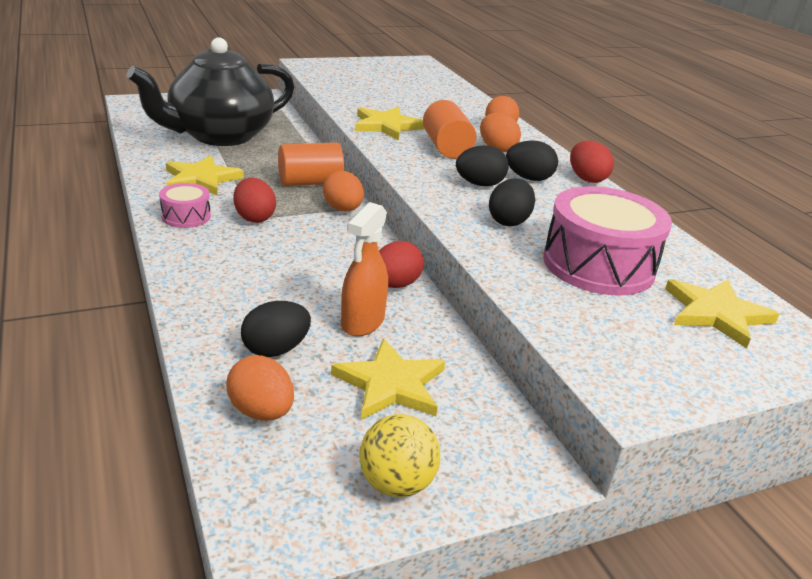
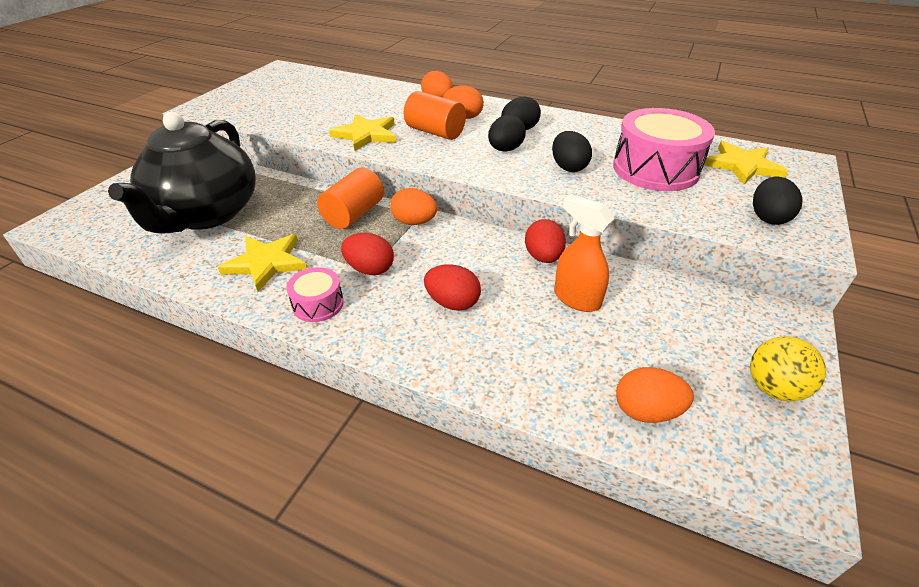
camera: 40 degrees left, 10 degrees up
black egg [241,301,311,357] -> black egg moved to [753,177,803,225]
yellow star [331,338,445,420] -> none
orange spray bottle [341,202,388,336] -> orange spray bottle turned 150 degrees clockwise [554,195,614,312]
red egg [570,141,614,183] -> red egg moved to [424,264,481,311]

